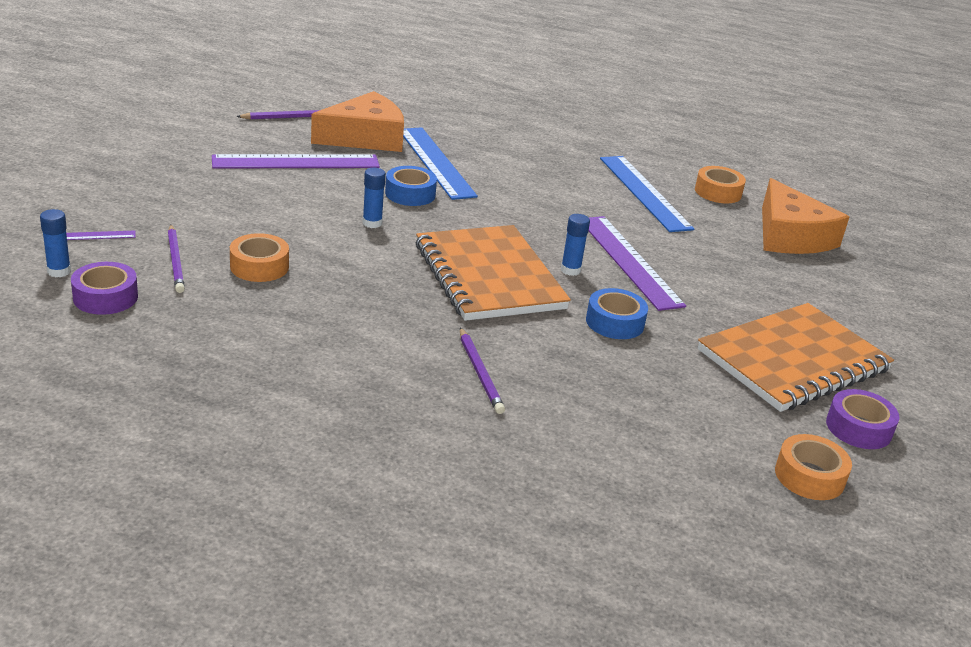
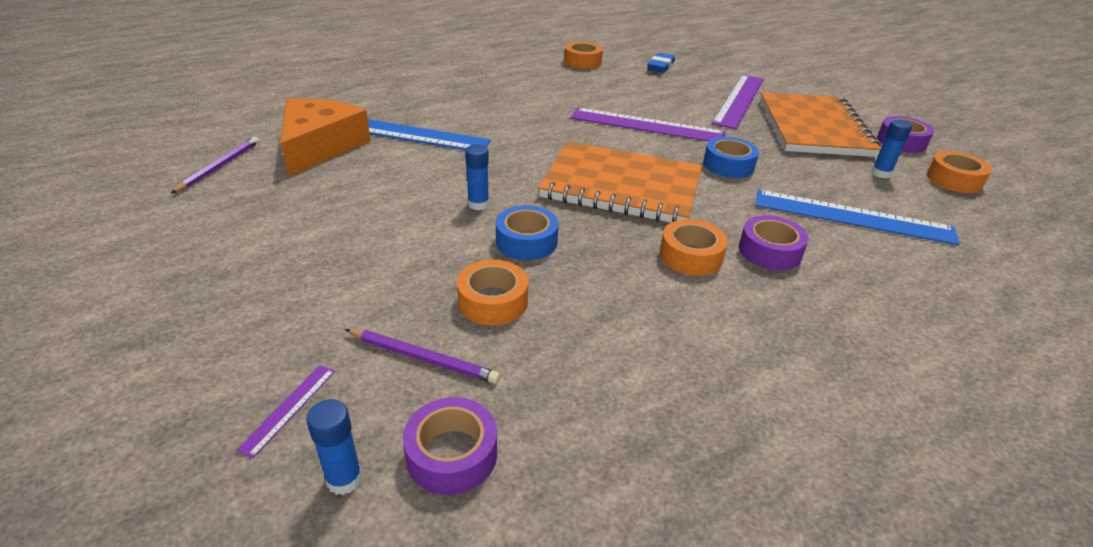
camera: 50 degrees left, 5 degrees up
purple ruler [212,154,380,168] -> purple ruler moved to [712,75,764,129]
blue tape [385,166,437,206] -> blue tape moved to [496,205,559,260]
purple pencil [460,328,505,414] -> purple tape [739,215,809,271]
blue glue stick [561,214,590,276] -> blue glue stick moved to [871,119,912,178]
blue ruler [600,156,694,232] -> blue ruler moved to [756,190,960,245]
orange cheese [762,178,849,254] -> blue eraser [647,53,675,73]
none -> orange tape [659,219,728,276]

